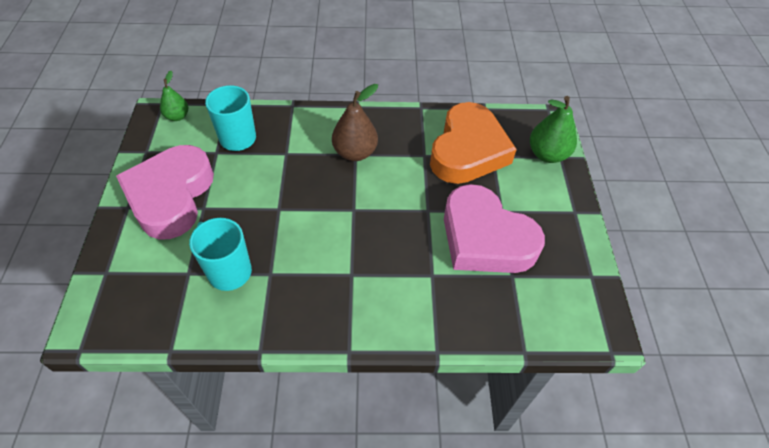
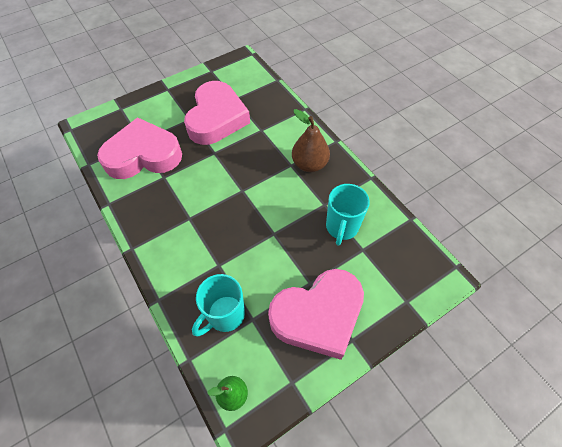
camera: 120 degrees left, 5 degrees up
brown pear [332,84,378,161] -> brown pear moved to [292,109,330,172]
orange heart [430,102,517,184] -> pink heart [97,117,182,179]
green pear [530,96,577,163] -> none

